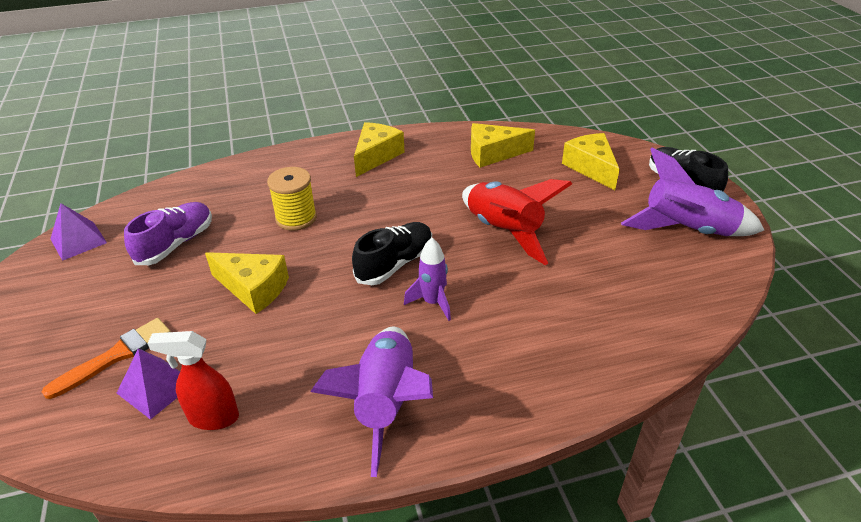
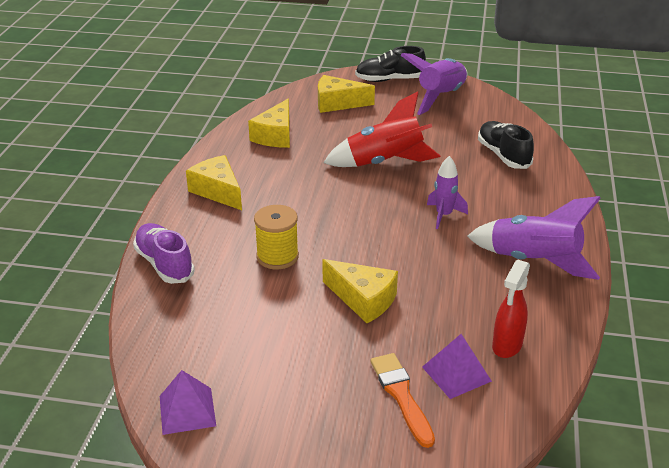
camera: 65 degrees left, 5 degrees down
purple shoe [124,202,212,265] -> purple shoe moved to [133,223,195,284]
yellow cheese [205,252,289,314] -> yellow cheese turned 75 degrees clockwise [322,259,398,323]
black shoe [352,222,432,285] -> black shoe moved to [478,121,534,169]

